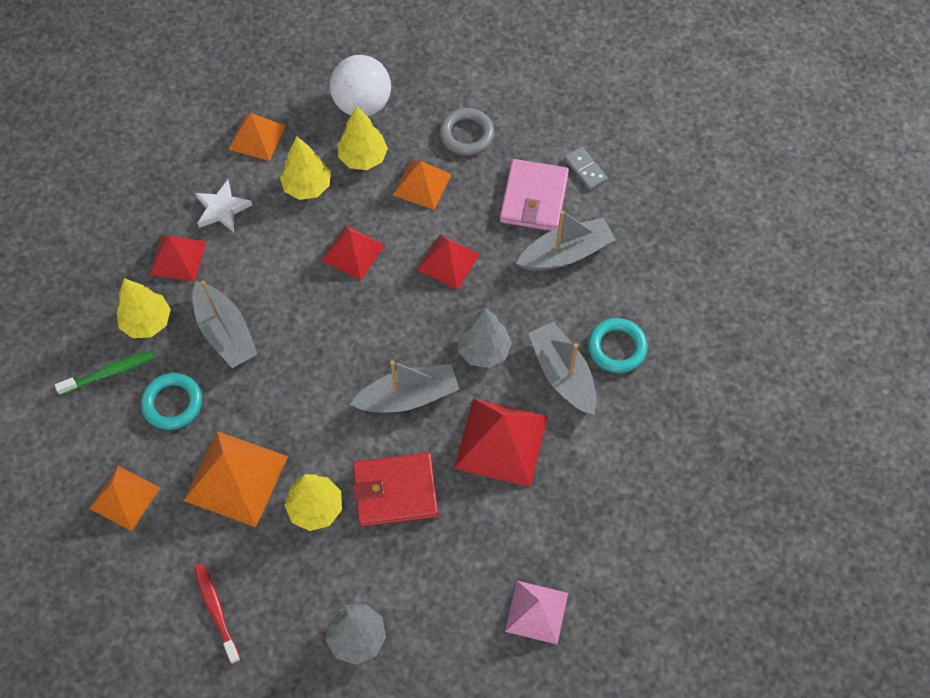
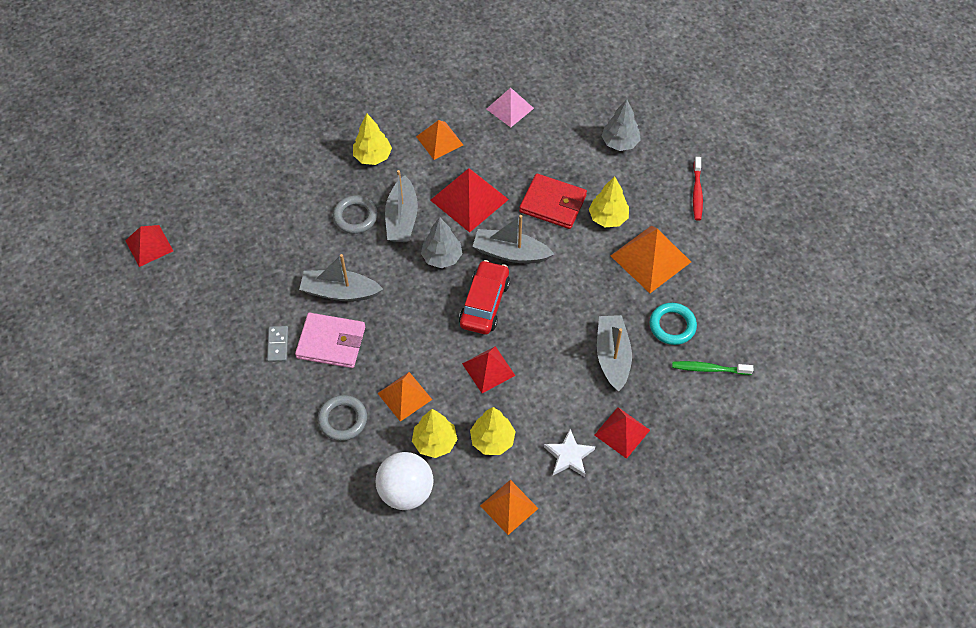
camera: 150 degrees left, 5 degrees down
orange pyramid [89,466,160,531] -> orange pyramid moved to [416,120,463,160]
yellow tree [117,278,171,338] -> yellow tree moved to [353,114,392,165]
red pyramid [417,235,480,290] -> red pyramid moved to [125,225,173,267]
pink wallet [500,159,569,231] -> pink wallet turned 60 degrees clockwise [295,313,365,368]
turquoise ring [588,318,648,373] -> grey ring [333,195,378,234]
none -> red car [459,260,510,334]

